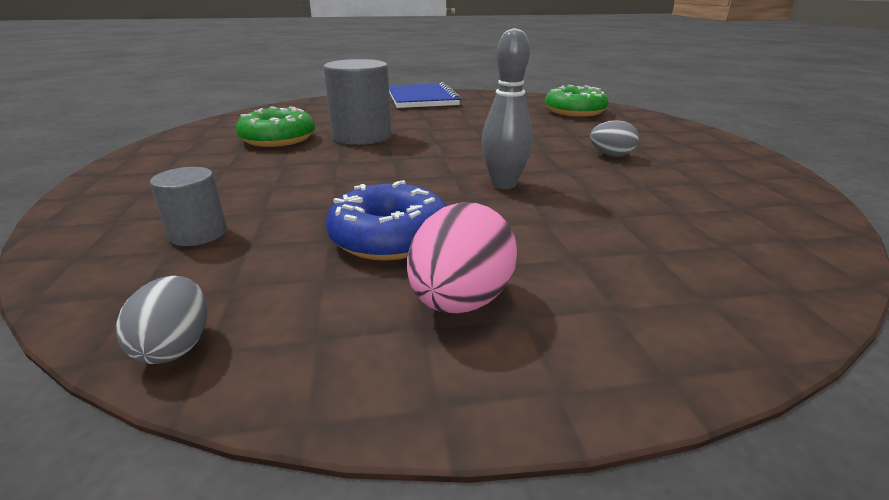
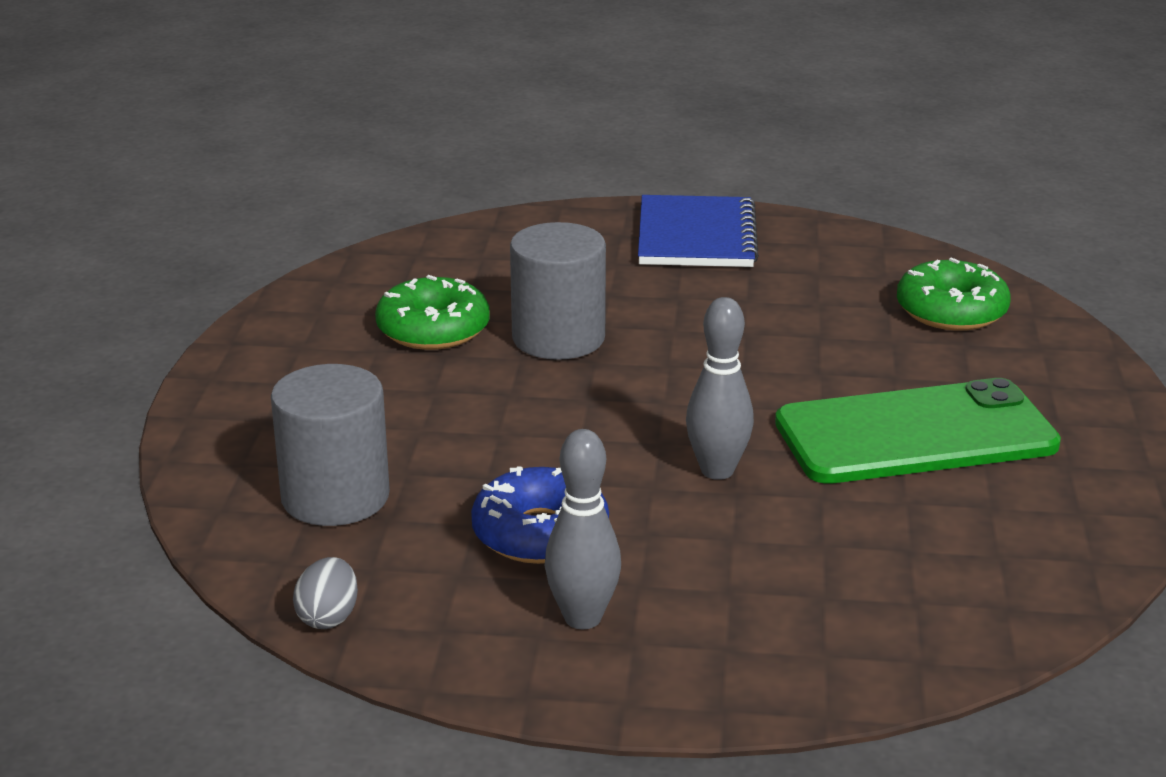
camera: 15 degrees right, 0 degrees up
grey cylinder [150,167,227,246] -> grey cylinder [271,364,390,526], size x1.81
pink egg [407,202,517,314] -> grey bowling pin [545,429,621,629]
grey egg [590,120,639,157] -> green phone [775,378,1061,484]

